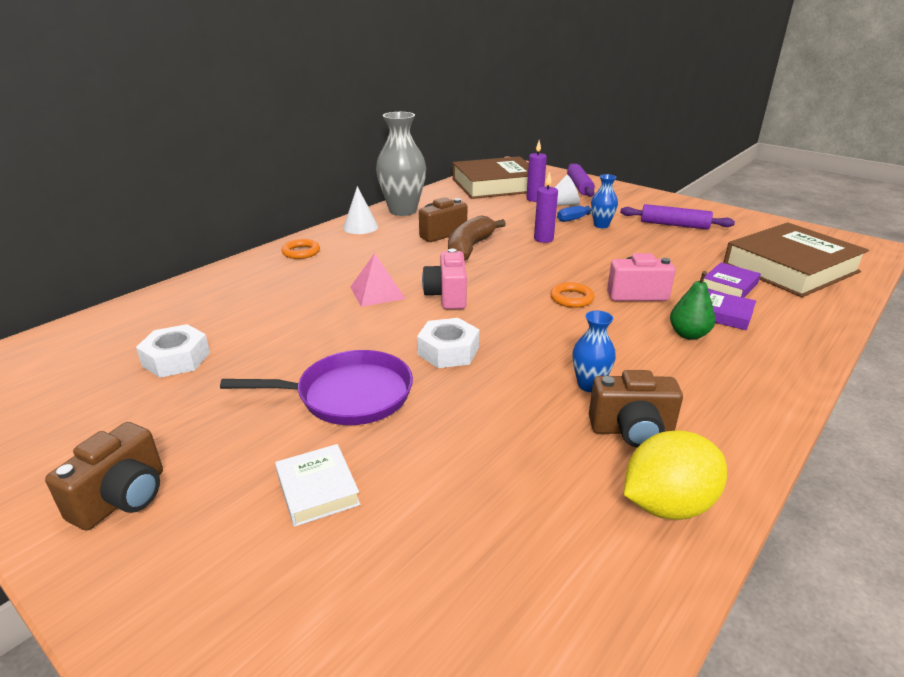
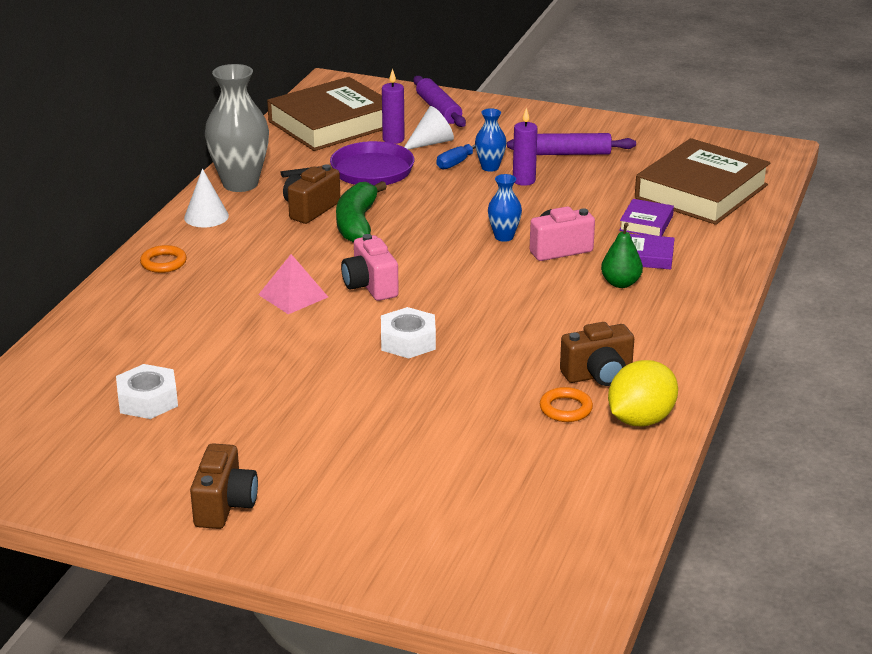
camera: 20 degrees left, 0 degrees up
purple pan [220,350,413,425] -> purple pan moved to [280,141,414,185]
white book [275,444,361,527] -> none
brown banana [448,215,506,260] -> green banana [336,181,387,243]
purple candle [534,172,558,243] -> purple candle moved to [513,107,538,186]
orange ring [550,282,595,308] -> orange ring moved to [540,387,593,422]
blue vase [572,311,616,392] -> blue vase moved to [488,174,522,242]

